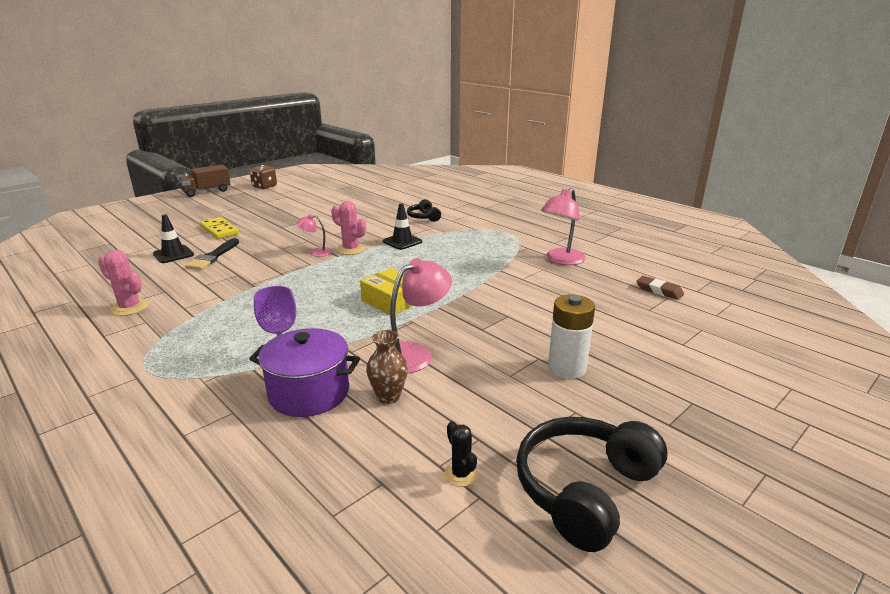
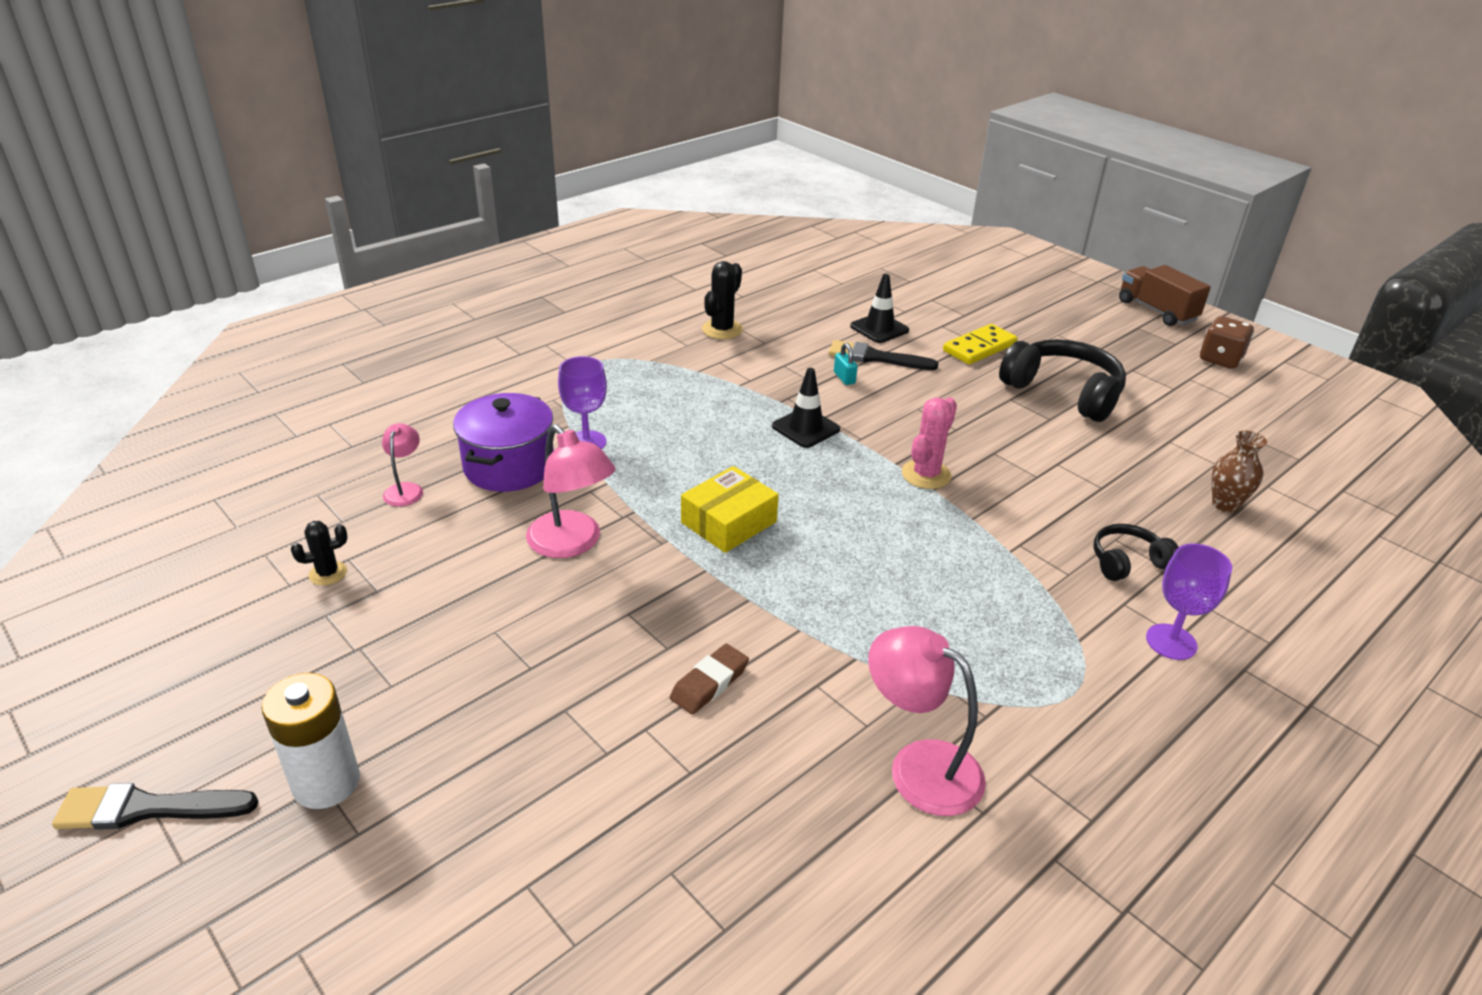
camera: 90 degrees right, 10 degrees up
pink cactus [98,250,149,316] -> black cactus [702,261,743,339]
pink lamp [297,214,332,257] -> pink lamp moved to [382,423,423,507]
brown vase [366,330,408,404] -> brown vase moved to [1212,431,1267,513]
black traffic cone [383,203,422,250] -> black traffic cone moved to [772,368,840,448]
black headphones [516,417,667,552] -> black headphones moved to [999,339,1126,422]
white battery [548,294,595,379] -> white battery moved to [261,673,360,809]
brown eraser [637,276,684,300] -> brown eraser moved to [670,644,749,715]
none -> black brush [52,783,259,830]
none -> turquoise padlock [834,343,858,385]
none -> purple goblet [1146,543,1232,660]

